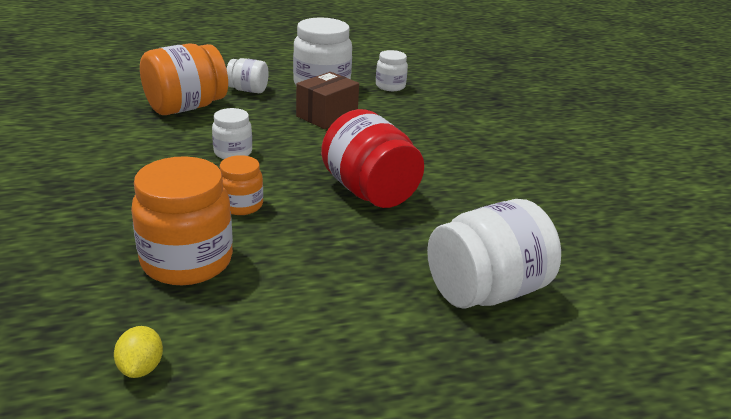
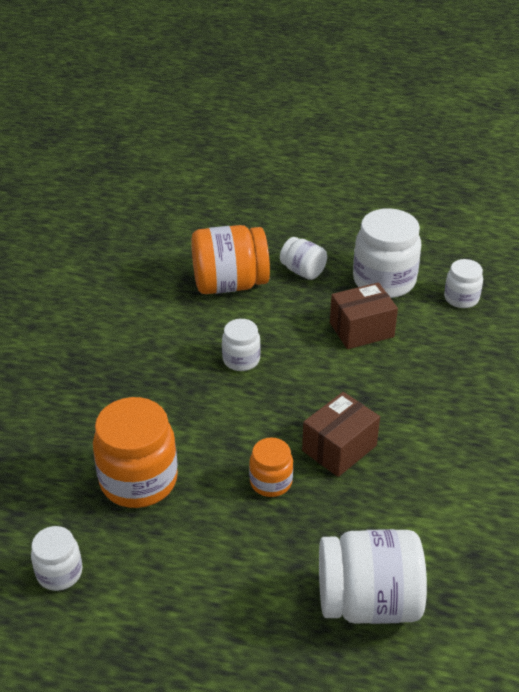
camera: 30 degrees right, 10 degrees up
yellow lemon [114,326,163,378] -> white jar [31,526,83,591]
orange jar [220,155,263,215] -> orange jar moved to [249,438,293,497]
red jar [321,109,424,208] -> brown box [302,392,380,477]

